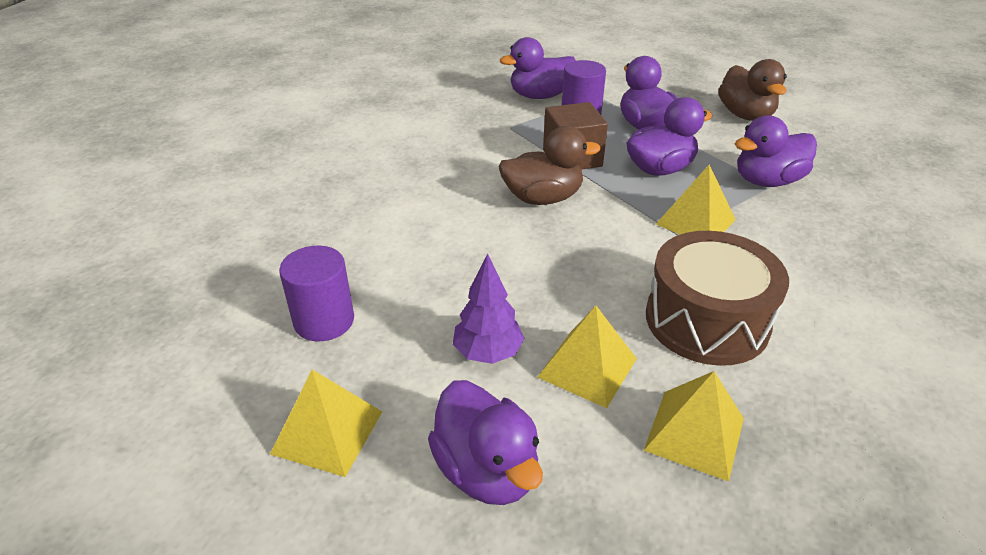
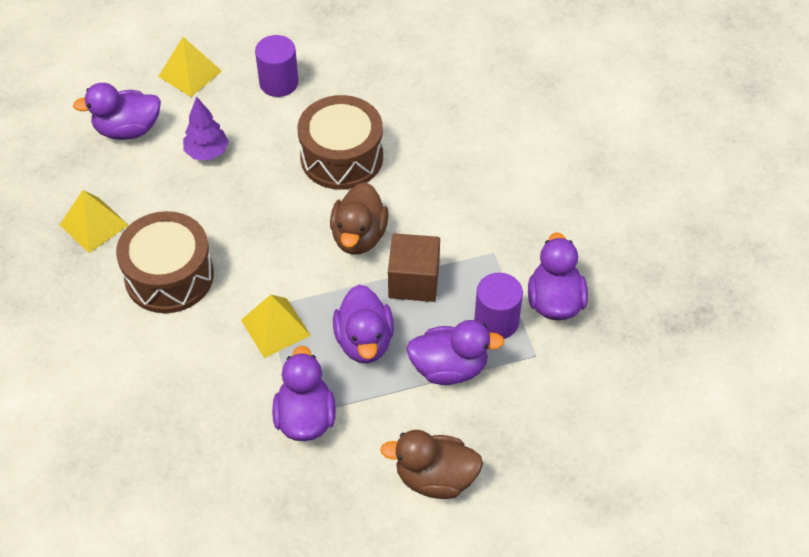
camera: 110 degrees right, 15 degrees up
yellow pyramid [537,306,637,408] -> none
none -> brown drum [298,95,383,190]

